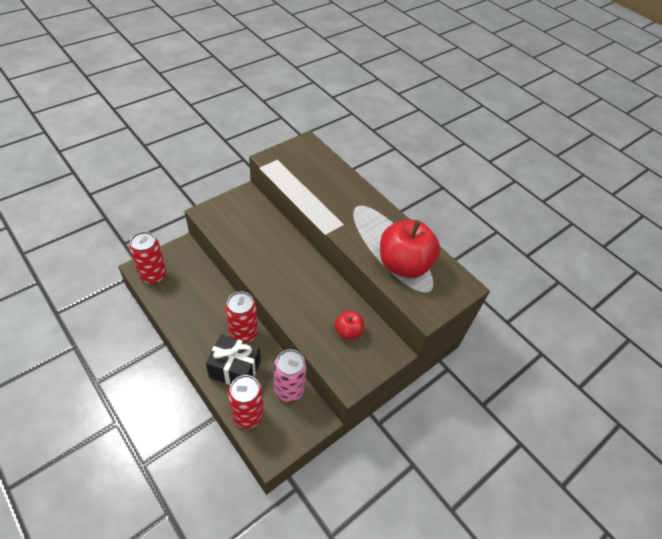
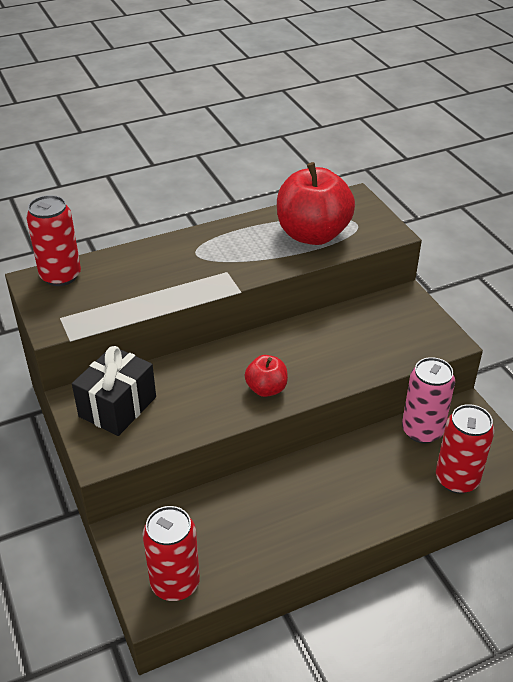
camera: 70 degrees left, 10 degrees down
black gift [206,335,261,385] -> black gift moved to [72,346,156,436]
red can [225,292,258,343] -> red can moved to [26,195,81,286]
red apple [334,311,364,340] -> red apple moved to [245,355,288,397]

